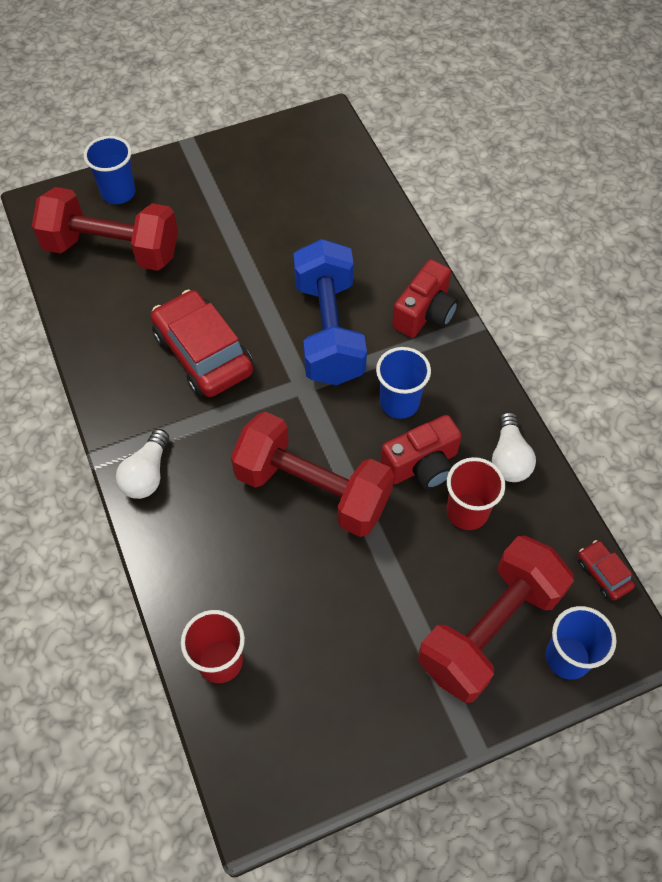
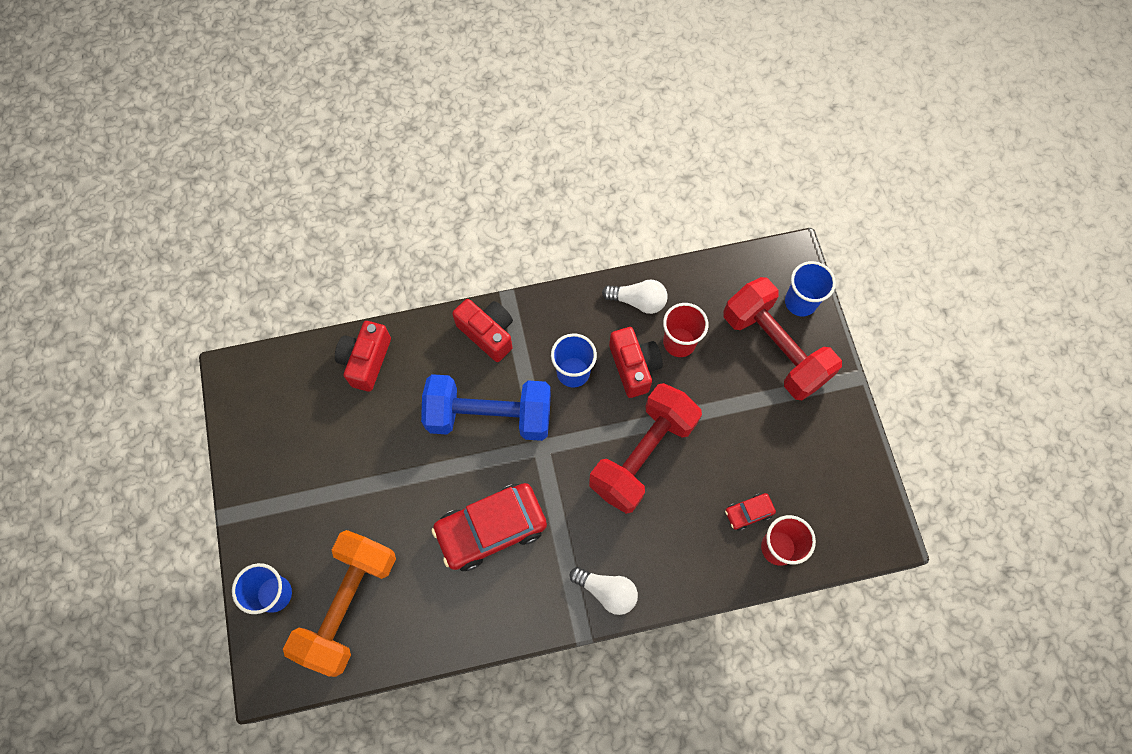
camera: 80 degrees left, 10 degrees up
red dumbbell [32,187,178,271] -> orange dumbbell [283,530,396,677]
red car [578,540,635,600] -> red car moved to [725,493,776,531]
none -> red camera [335,321,391,392]

